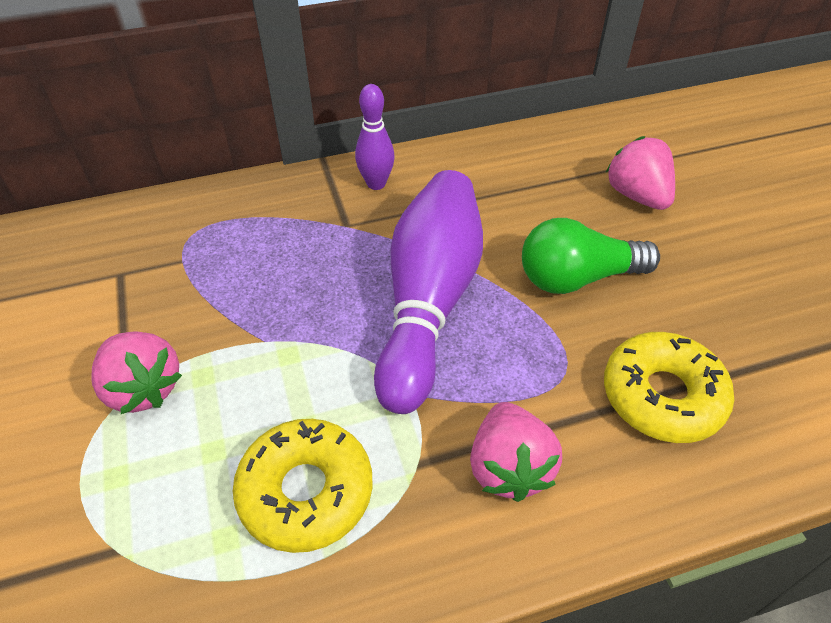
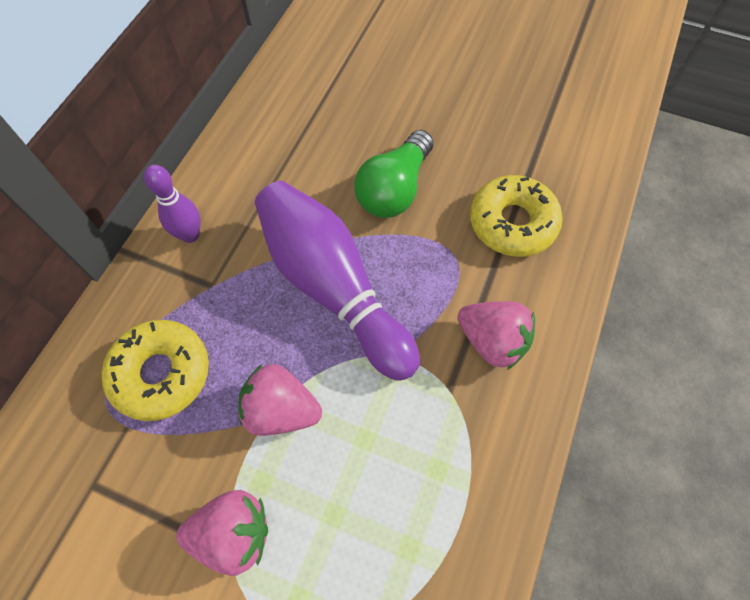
camera: 50 degrees left, 15 degrees up
yellow donut [233,419,373,553] -> yellow donut moved to [102,320,209,421]
pink strawberry [606,136,675,210] -> pink strawberry moved to [238,364,322,436]

